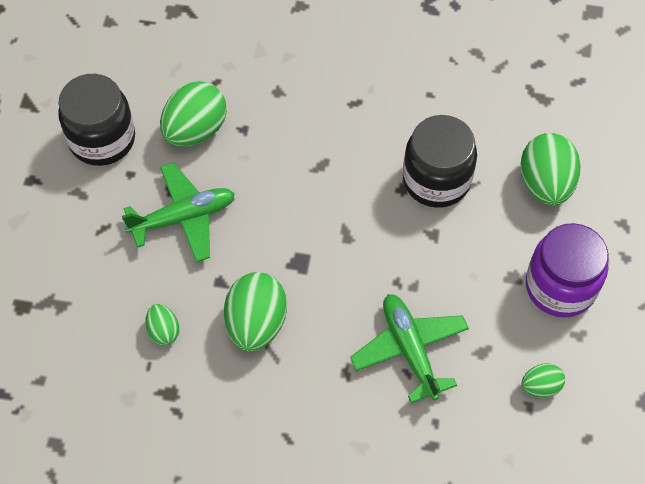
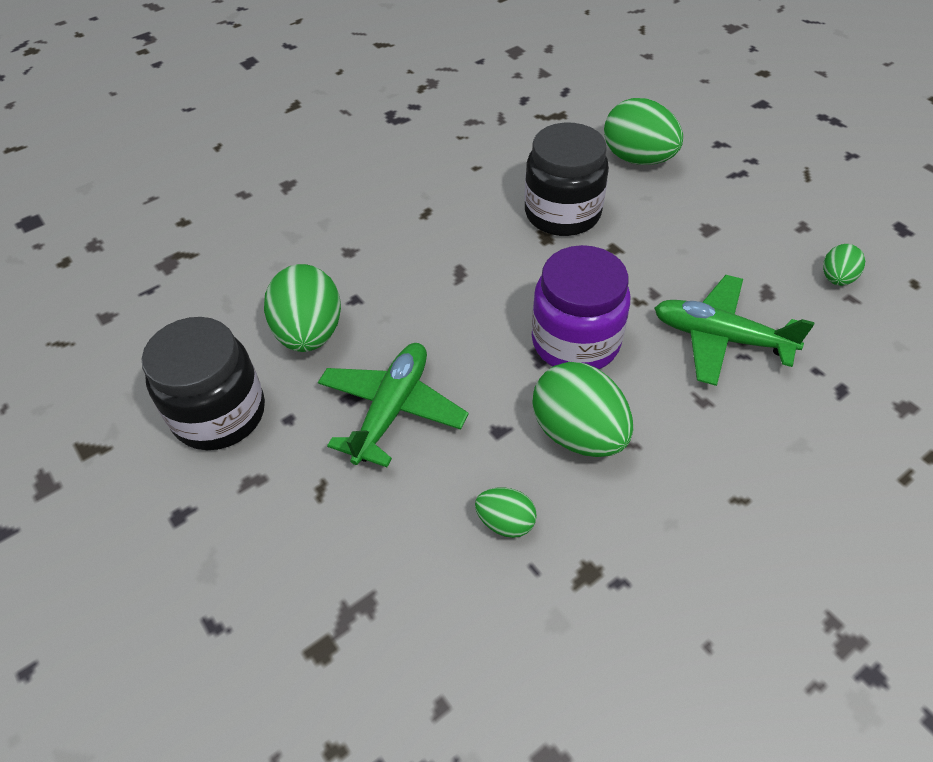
camera: 45 degrees left, 10 degrees down
purple jar [526,223,609,318] -> purple jar moved to [532,245,630,369]

